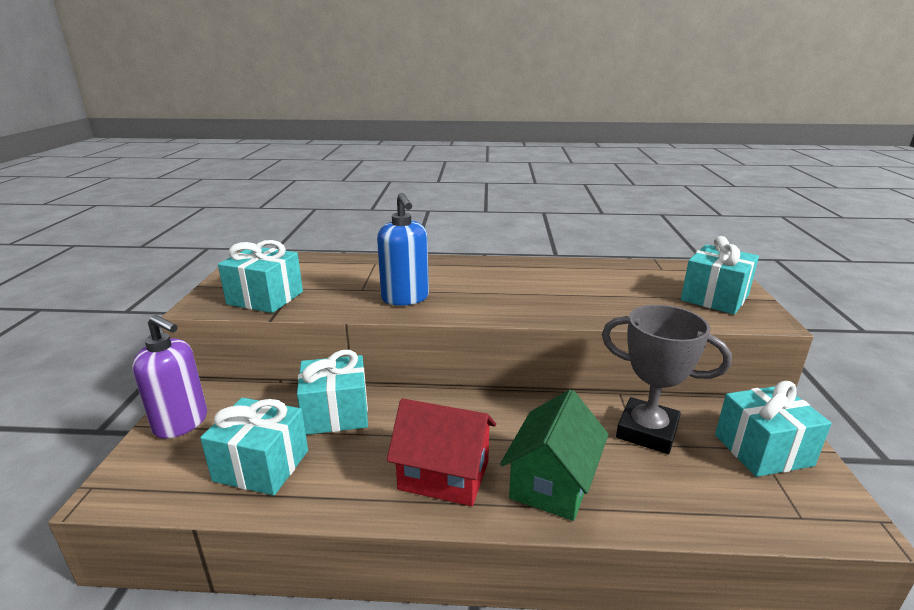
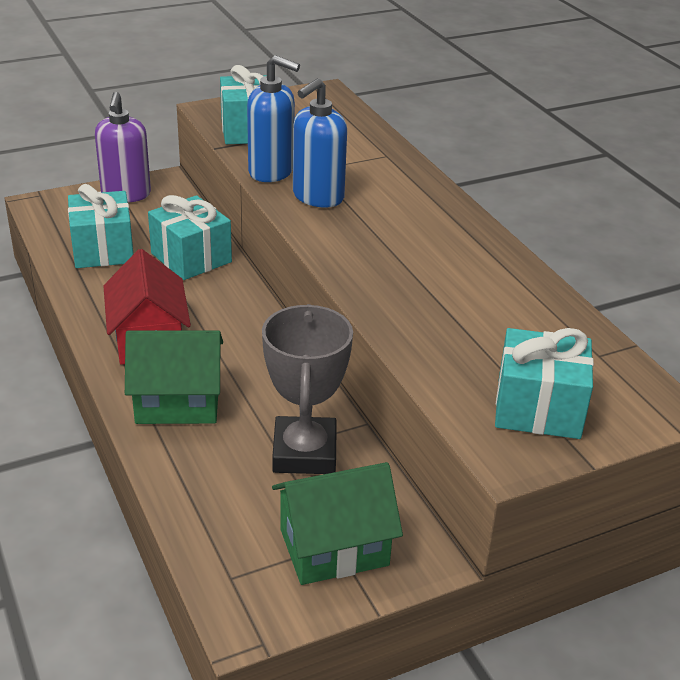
camera: 60 degrees right, 10 degrees up
turquoise gift [715,381,832,477] -> green house [272,462,403,585]
none -> blue soap dispenser [247,55,300,182]

